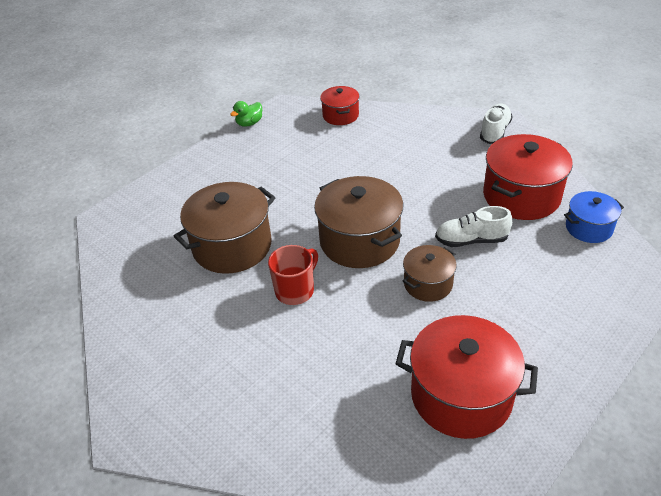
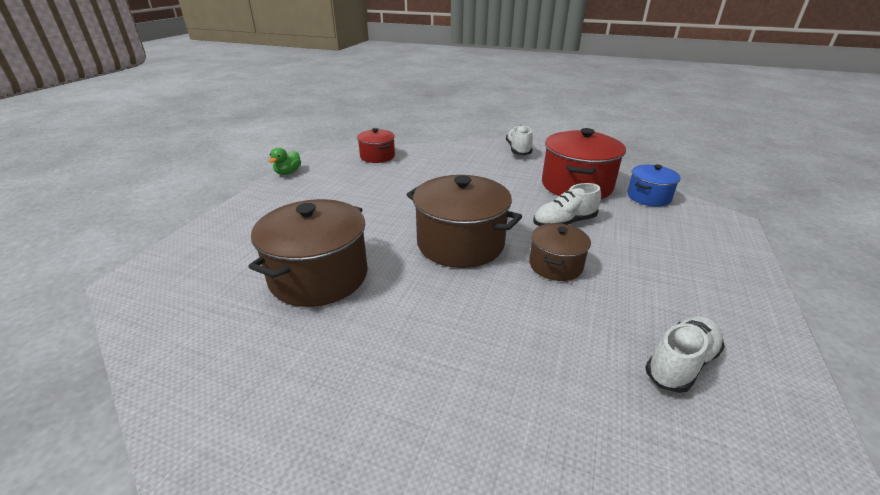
camera: 25 degrees left, 10 degrees down
red mug [268,245,318,305] -> none
red pot [396,315,538,439] -> white shoe [645,316,725,393]

